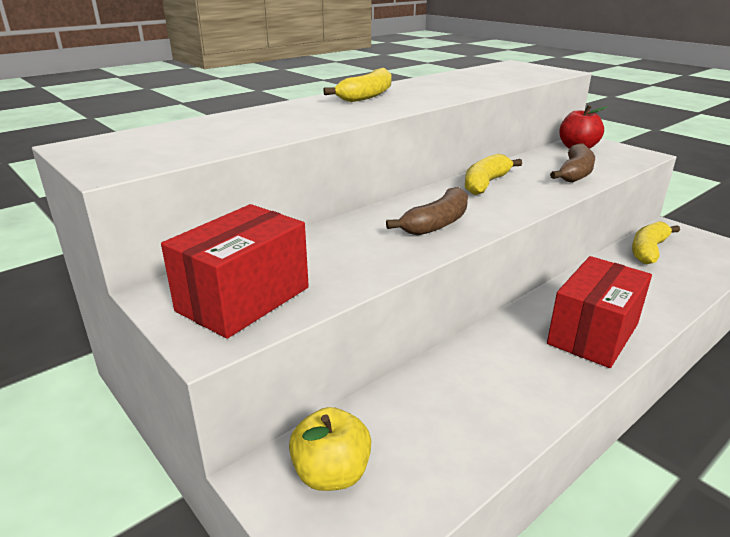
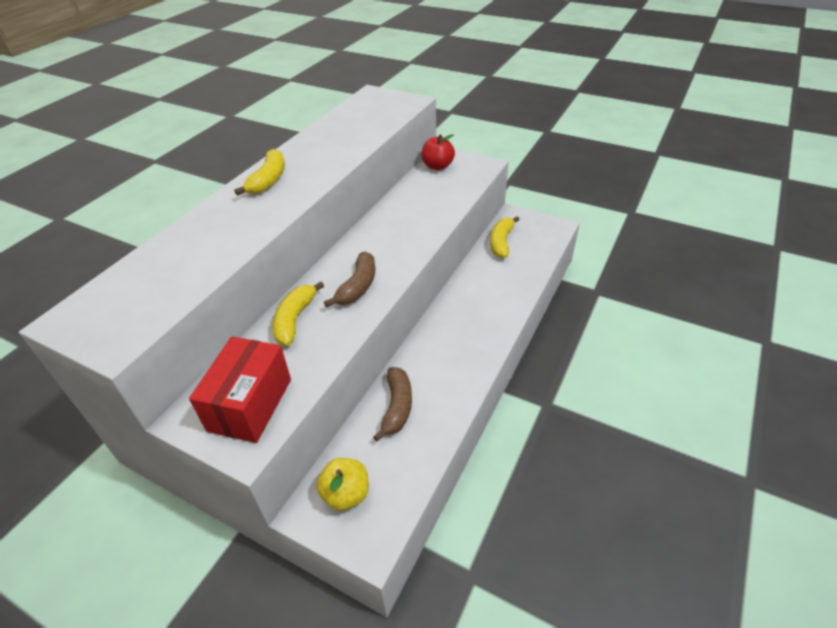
camera: 20 degrees left, 15 degrees up
yellow banana [465,154,522,195] -> yellow banana moved to [273,282,324,346]
red box [547,256,652,368] -> none
brown banana [550,143,595,183] -> brown banana moved to [373,367,412,441]

